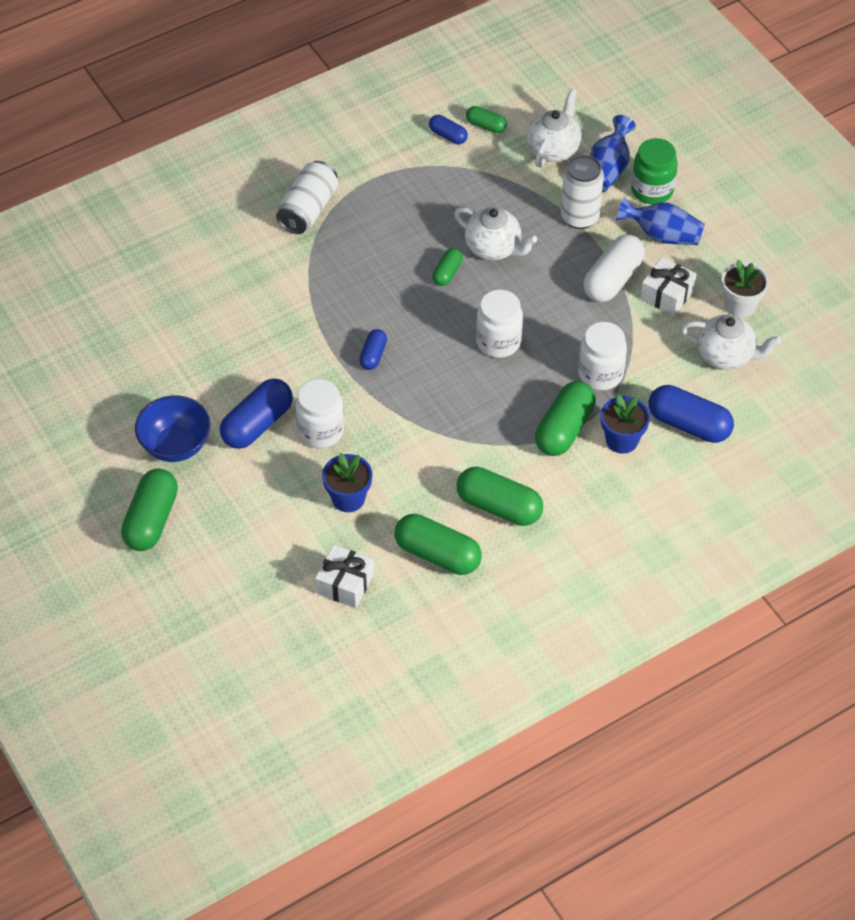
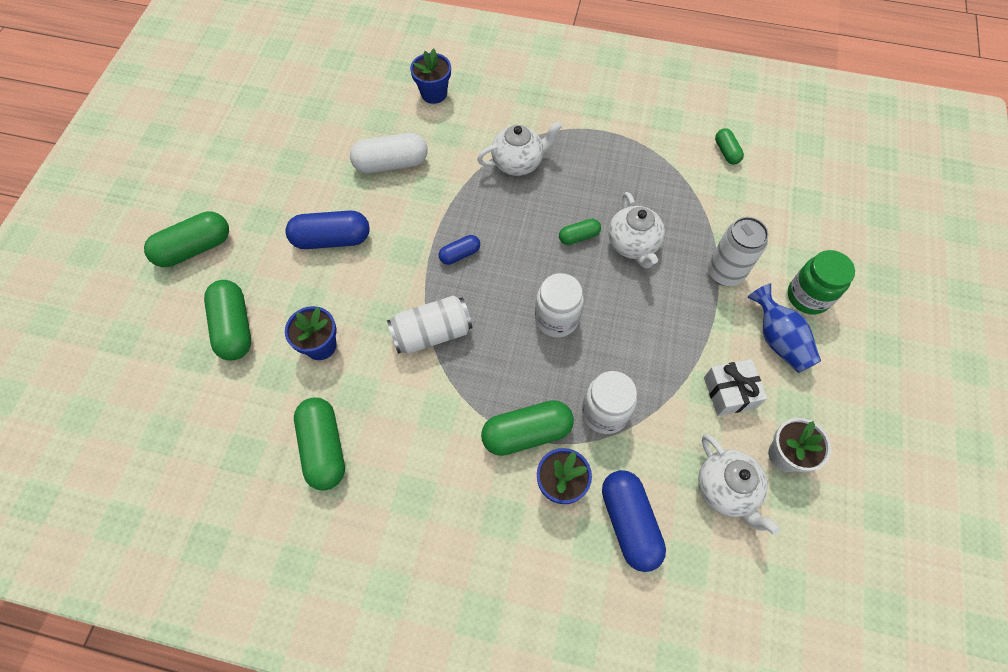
camera: 45 degrees right, 10 degrees up
blue bowl [135,396,211,462] -> none
white can [276,161,338,234] -> white can moved to [387,295,472,354]
white jar [296,379,344,448] -> none
white gift [315,545,374,608] -> none
blue capsule [429,115,468,144] -> none
green capsule [457,467,543,526] -> green capsule moved to [204,280,251,361]
white teapot [527,89,582,167] -> white teapot moved to [477,121,562,176]
white capsule [583,234,645,302] -> white capsule moved to [350,133,428,173]
blue vase [590,115,636,193] -> none
none -> blue flower pot [410,49,451,104]

